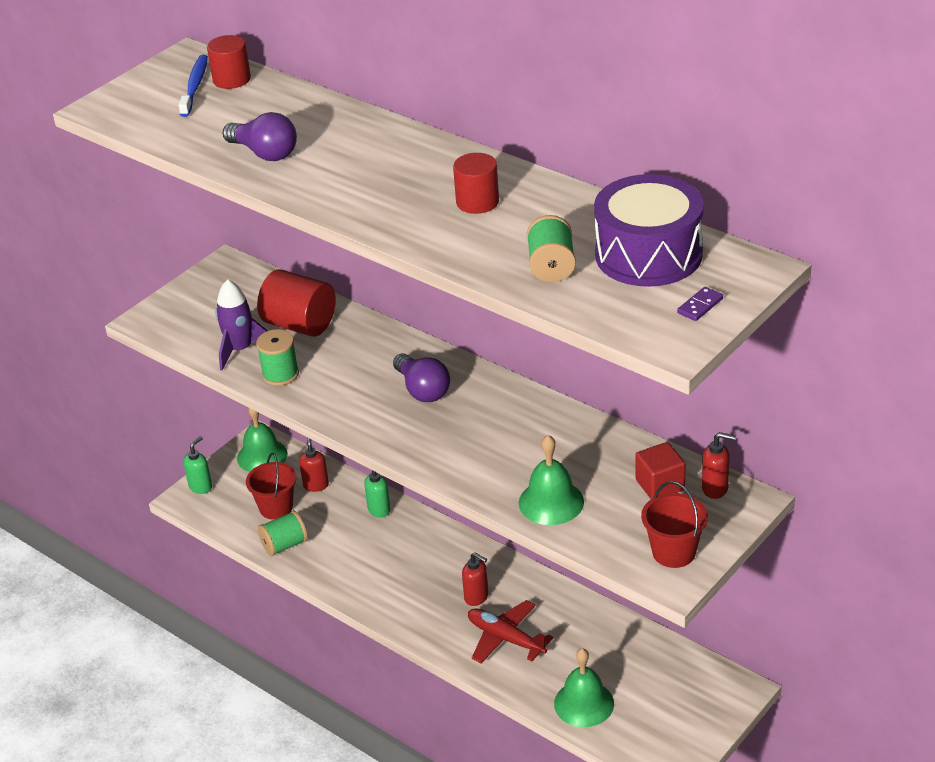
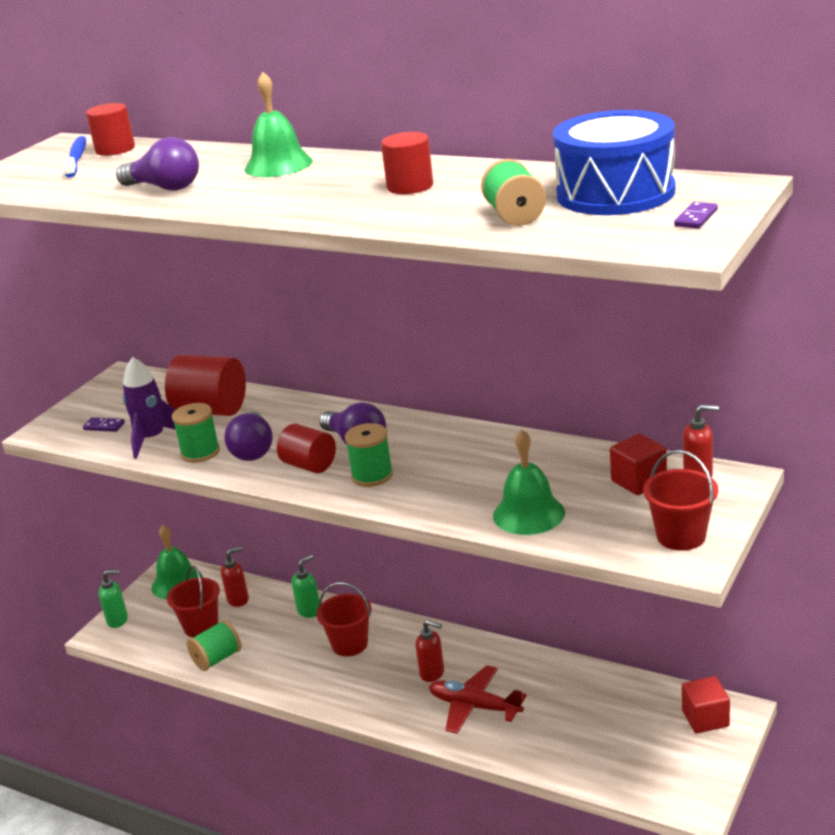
camera: 10 degrees left, 10 degrees down
green soap dispenser [183,436,212,494] -> green soap dispenser turned 60 degrees clockwise [98,570,128,628]
red soap dispenser [299,438,329,492] -> red soap dispenser turned 75 degrees clockwise [221,546,249,607]
green bell [554,648,614,727] -> green bell moved to [244,72,313,177]
purple drum [594,174,704,287] -> blue drum [553,110,675,215]
none -> purple domino [83,417,125,432]
none -> purple light bulb [224,411,273,461]
none -> red cylinder [277,424,336,473]
none -> red bucket [317,582,372,656]
none -> green spool [345,423,393,487]
none -> red cube [682,676,730,733]

